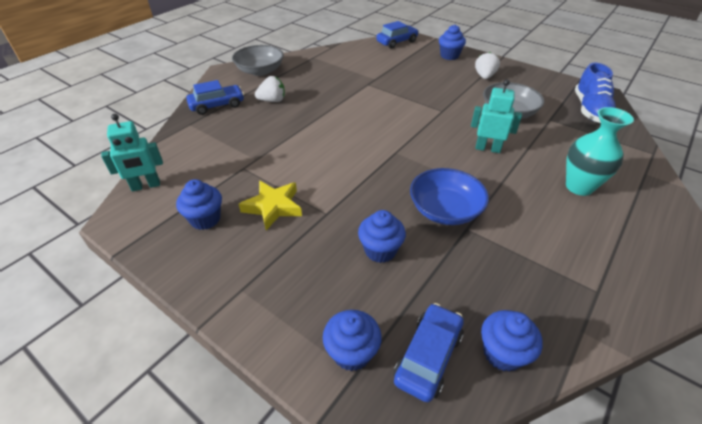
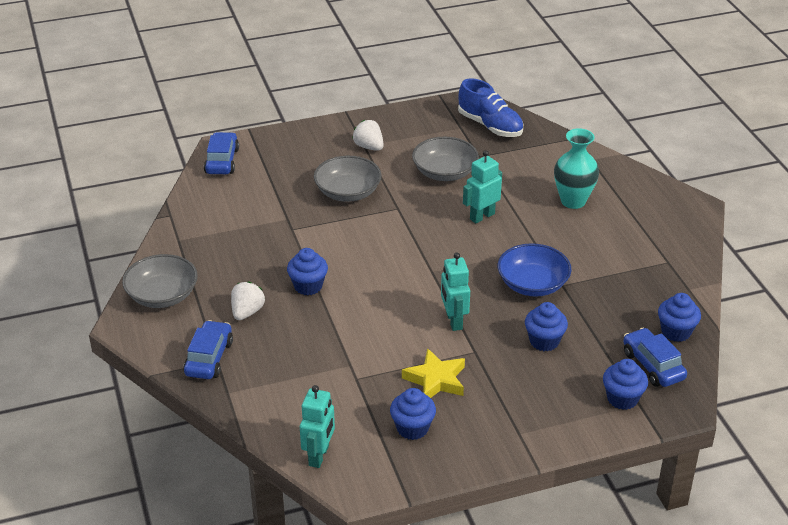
camera: 55 degrees left, 5 degrees down
blue cupcake [439,24,466,60] -> blue cupcake moved to [287,248,328,295]
none -> grey bowl [314,156,382,202]
none -> turquoise robot [441,252,470,331]

